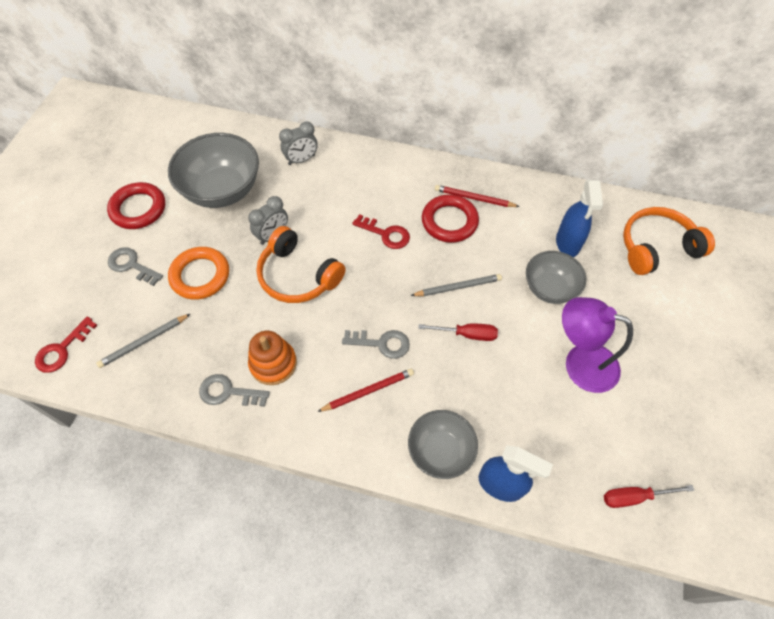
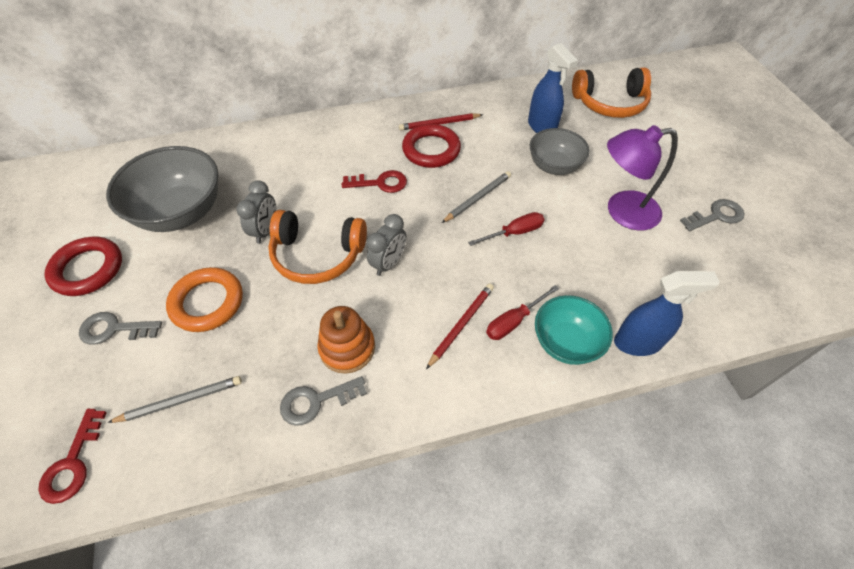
camera: 30 degrees left, 5 degrees down
grey pencil [96,314,190,368] -> grey pencil turned 135 degrees counterclockwise [107,376,242,423]
grey clock [279,121,318,165] -> grey clock moved to [367,214,406,276]
grey key [342,330,410,359] -> grey key moved to [680,199,744,231]
grey bowl [408,410,478,479] -> turquoise bowl [535,295,613,365]
red screwdriver [604,485,694,508] -> red screwdriver moved to [486,285,559,340]
orange headphones [623,207,715,275] -> orange headphones turned 135 degrees counterclockwise [572,68,651,118]

